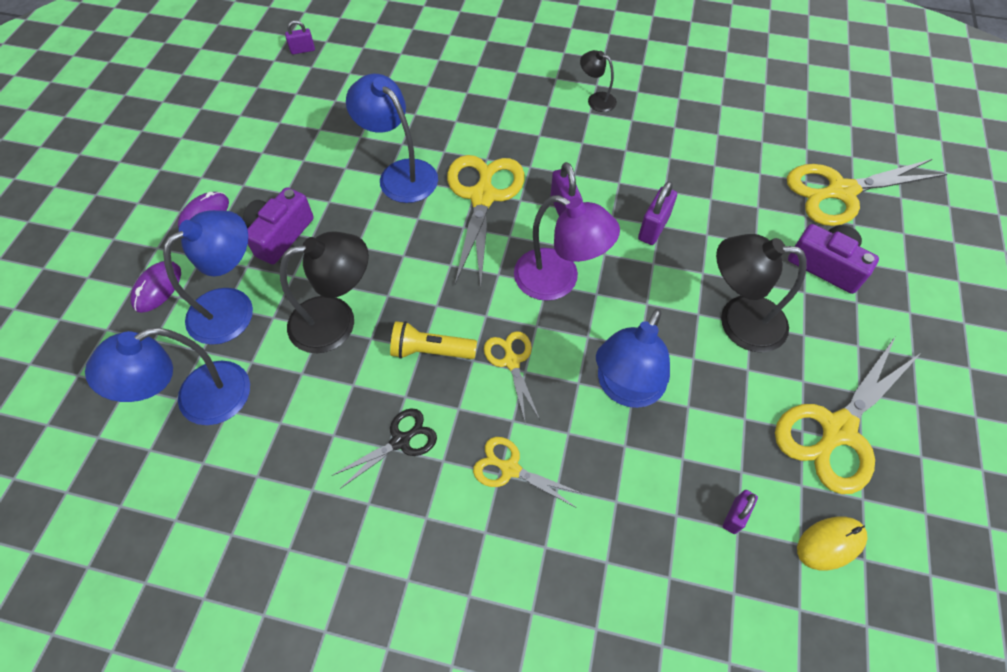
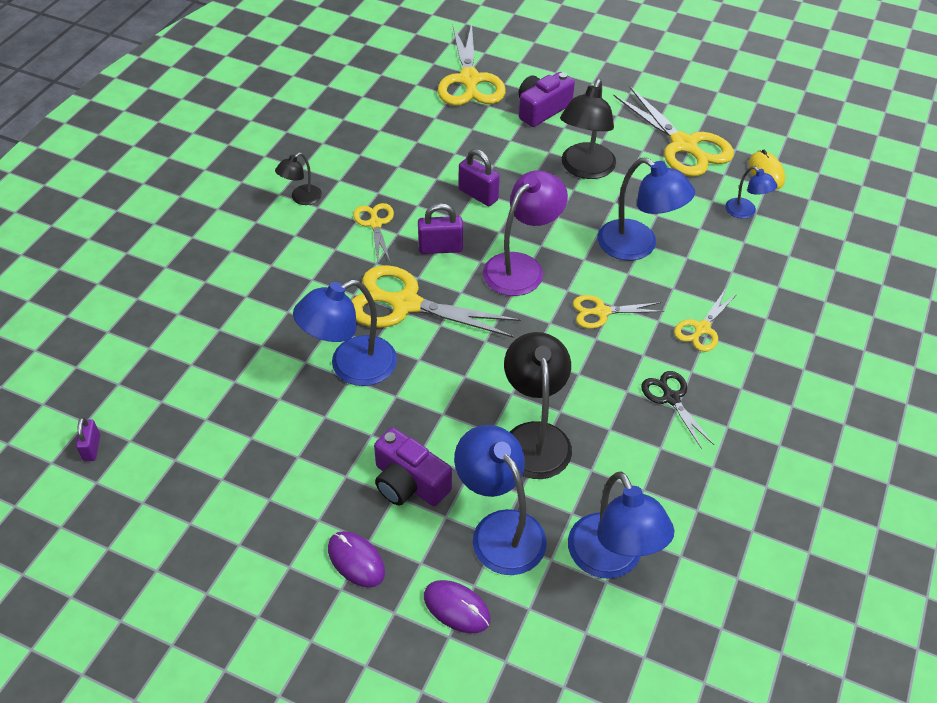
camera: 80 degrees left, 10 degrees down
yellow flashlight [390,321,477,359] -> none
purple padlock [723,490,758,534] -> blue lamp [725,166,777,219]
none -> yellow scissors [353,203,394,262]

